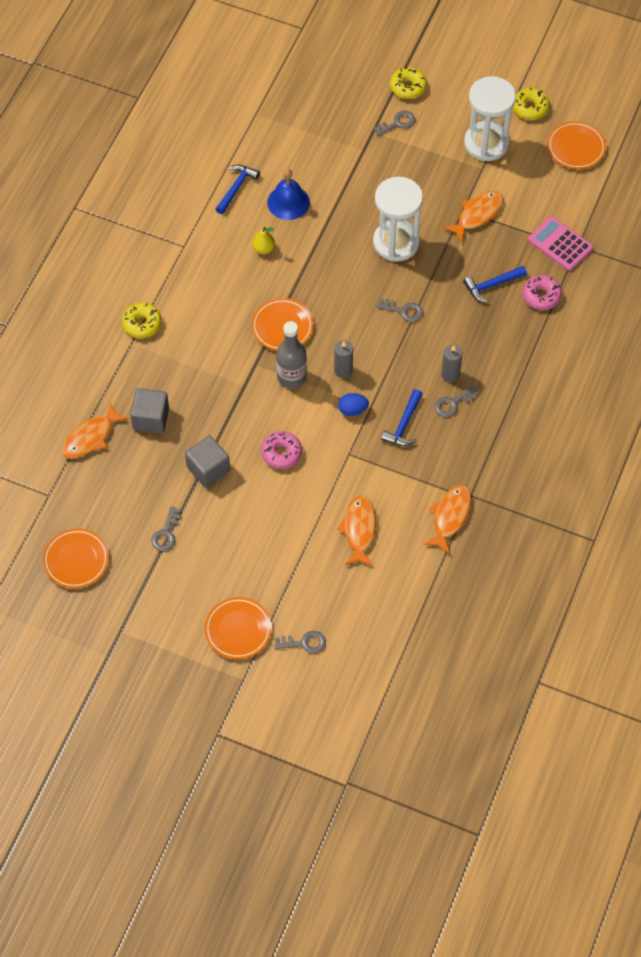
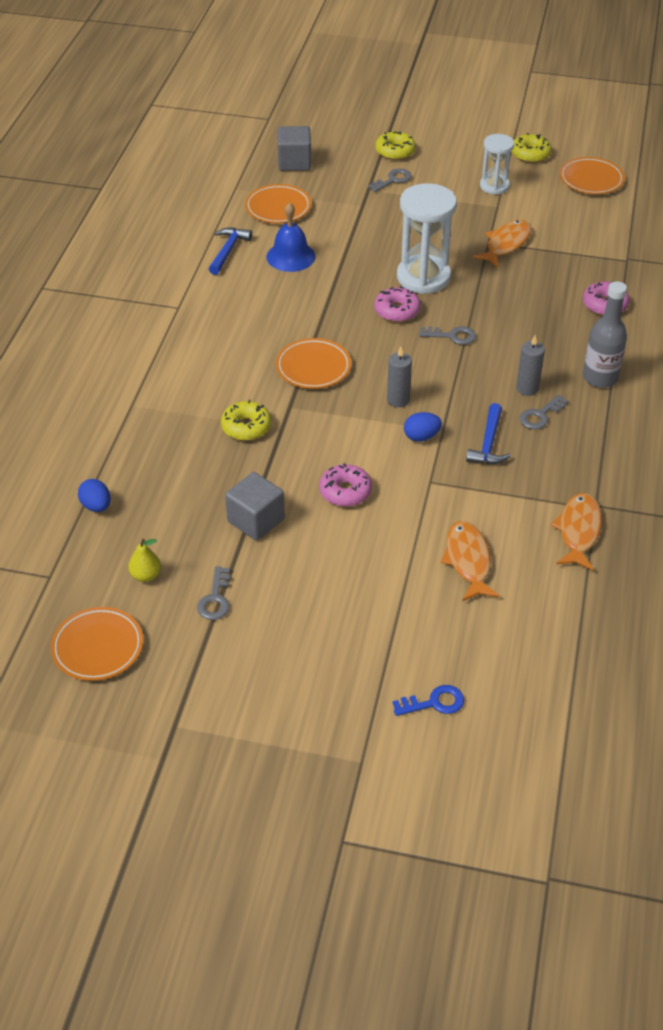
camera: 10 degrees left, 15 degrees down
orange fish [62,402,129,458] -> blue egg [78,479,111,512]
yellow donut [122,303,162,338] -> yellow donut moved to [221,400,271,441]
grey cube [130,388,169,433] -> grey cube moved to [277,126,311,171]
orange plate [205,597,272,659] -> orange plate moved to [245,184,311,223]
yellow pear [253,227,275,254] -> yellow pear moved to [128,539,161,582]
grey key [274,631,326,653] -> blue key [393,685,464,716]
grey bottle [276,321,307,389] -> grey bottle moved to [583,281,627,388]
blue hammer [463,266,527,302] -> none
white hourglass [464,76,516,161] -> white hourglass [480,134,514,195], size x0.59
pink calculator [528,216,593,271] -> none
none -> pink donut [374,287,421,322]

